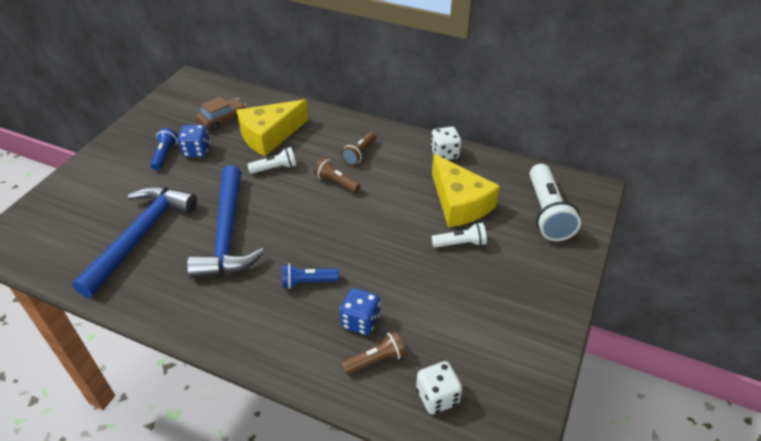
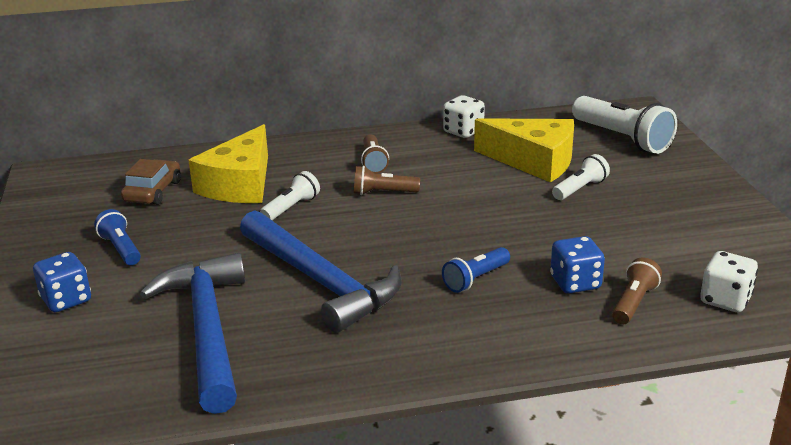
camera: 35 degrees left, 15 degrees down
blue dice [178,125,210,157] -> blue dice moved to [33,252,91,312]

